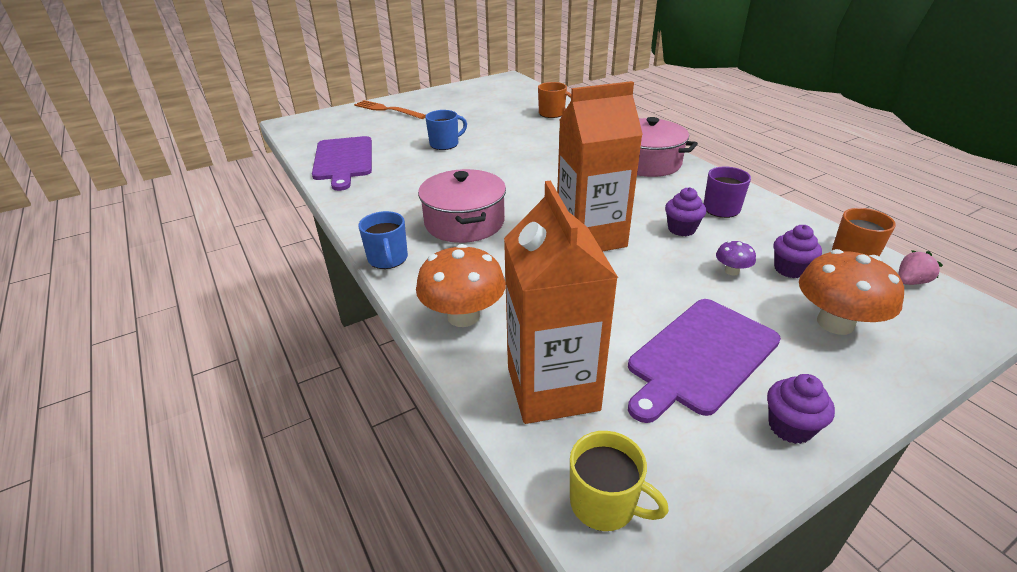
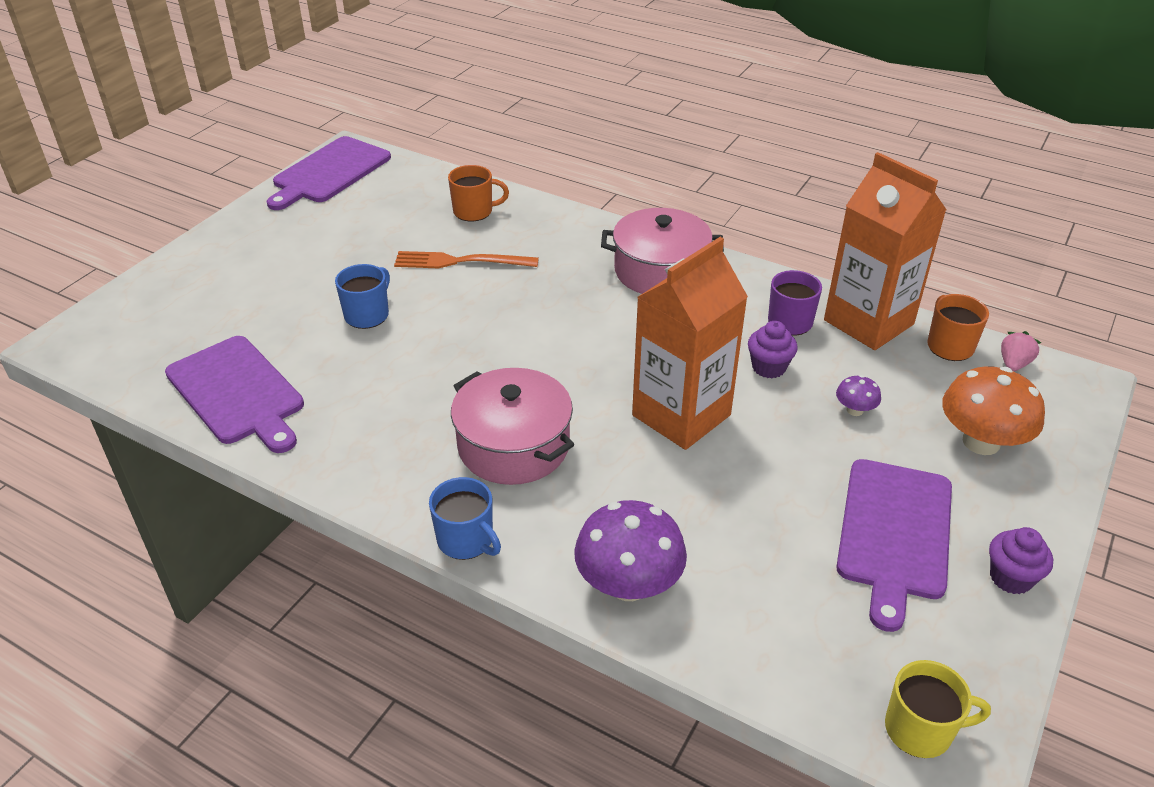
camera: 30 degrees left, 5 degrees up
orange fork [354,100,426,119] -> orange fork moved to [394,251,539,268]
orange mushroom [416,244,506,327] -> purple mushroom [574,500,687,601]
orange carton [504,181,618,424] -> orange carton moved to [824,152,946,350]
purple cupcake [774,225,822,278] -> none
none -> purple cutting board [266,136,391,210]

